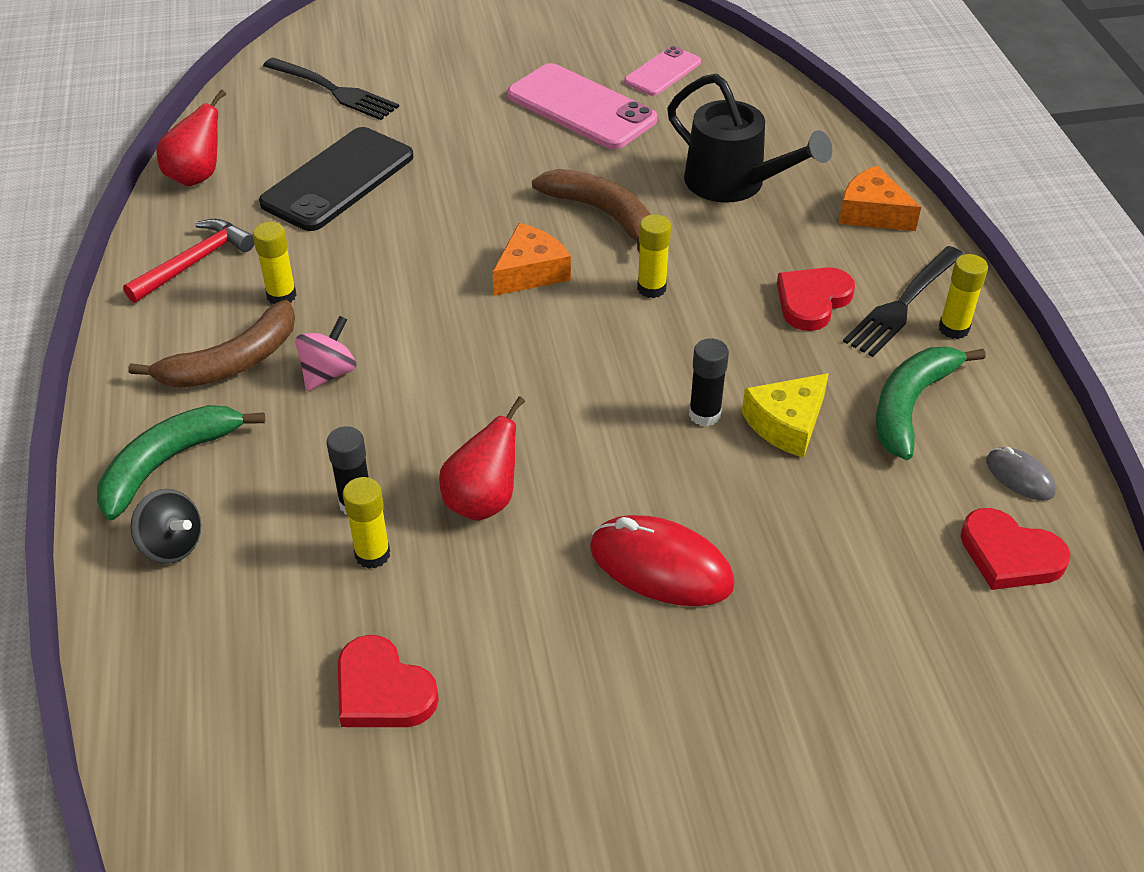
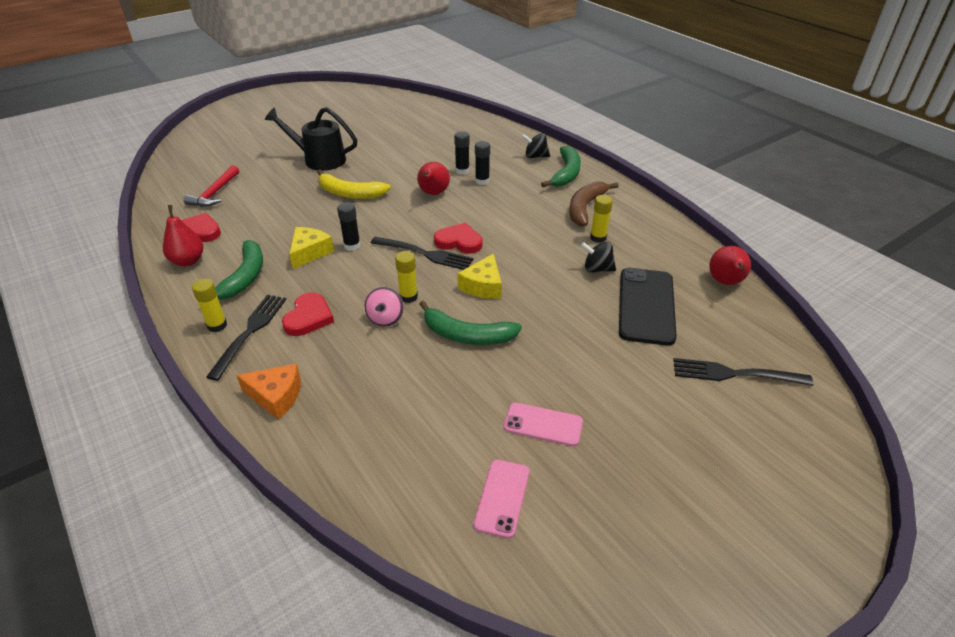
camera: 155 degrees right, 5 degrees down
red hammer [123,219,255,303] -> red hammer moved to [184,165,239,207]
pink spinning top [295,316,356,391] -> pink spinning top moved to [365,287,404,327]
red heart [338,635,439,727] -> red heart moved to [434,223,482,254]
yellow glue stick [343,477,390,569] -> black glue stick [454,131,470,175]
orange cheese [493,223,571,296] -> yellow cheese [457,254,502,299]
pink phone [507,63,657,149] -> pink phone [504,402,583,446], size x0.58
brown banana [532,169,650,253] -> green banana [419,301,522,345]
red mouse [590,515,735,606] -> yellow banana [317,170,391,199]
black watering can [667,74,832,203] -> black watering can moved to [264,107,357,171]
grey mouse [986,447,1056,501] -> red pear [163,205,203,266]
none -> black fork [371,237,474,270]
none -> black spinning top [581,242,616,273]

